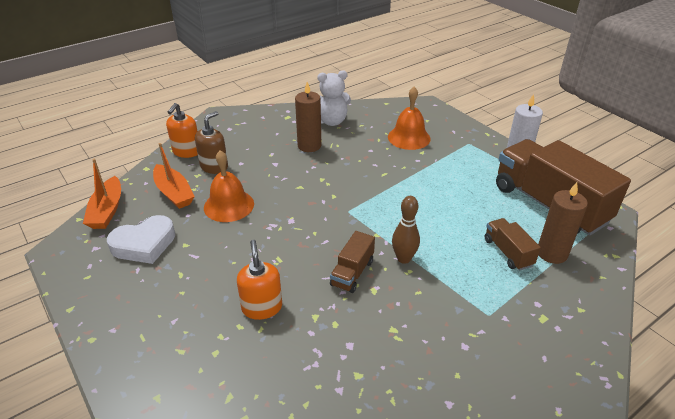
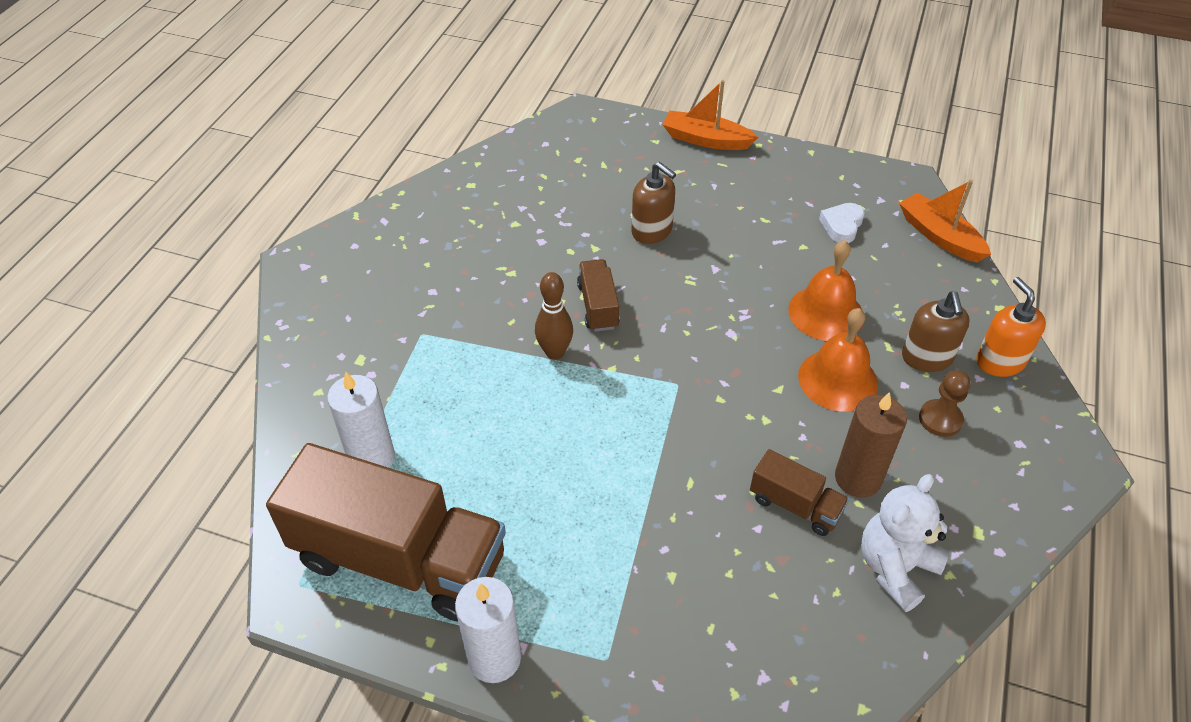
camera: 145 degrees right, 10 degrees up
white heart [107,215,175,264] -> white heart [819,203,864,243], size x0.61
orange boat [153,143,195,209] -> orange boat moved to [662,80,758,150]
orange soap dispenser [237,240,282,320] -> brown soap dispenser [631,162,676,244]
orange bell [388,87,431,150] -> orange bell moved to [798,308,878,412]
brown truck [485,218,541,270] -> brown truck moved to [750,449,849,536]
brown candle [538,182,588,264] -> white candle [327,372,395,468]
none -> brown pawn [919,370,970,437]

